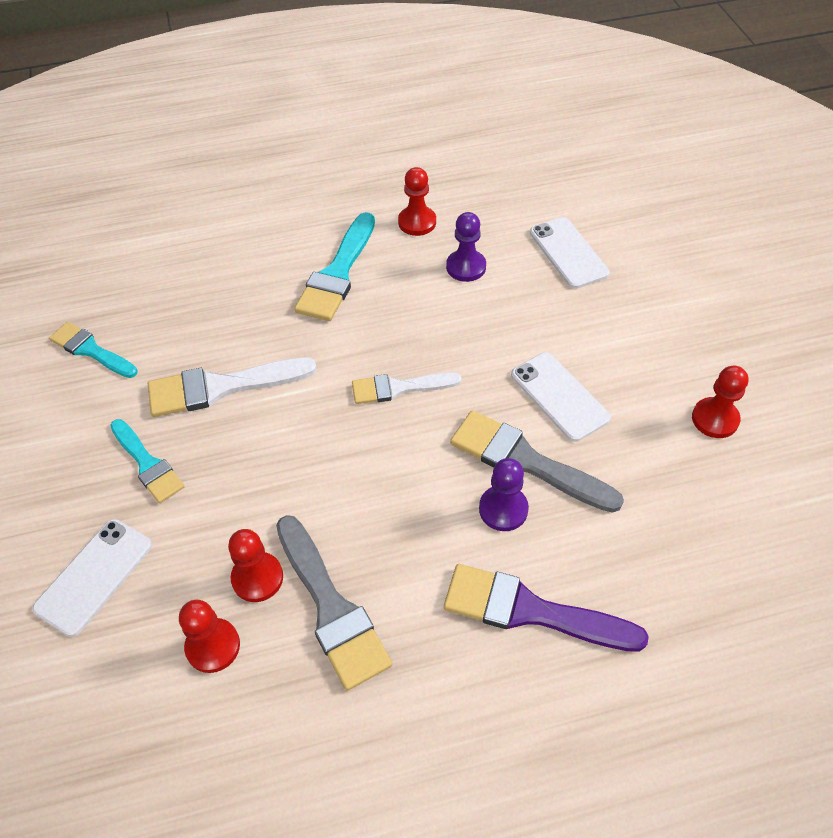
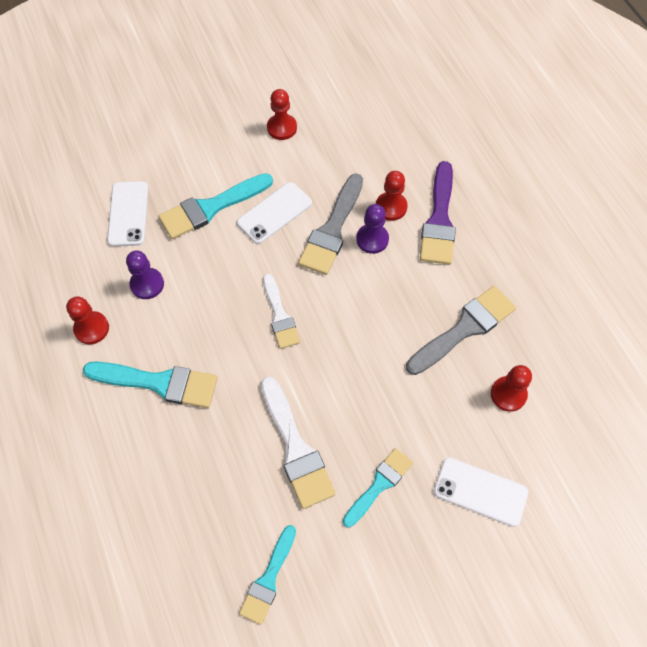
camera: 100 degrees left, 10 degrees up
red pawn [228,529,283,602] -> red pawn moved to [376,171,408,221]
white phone [530,217,610,289] -> white phone turned 60 degrees counterclockwise [107,181,148,246]
none -> turquoise brush [159,173,273,239]

